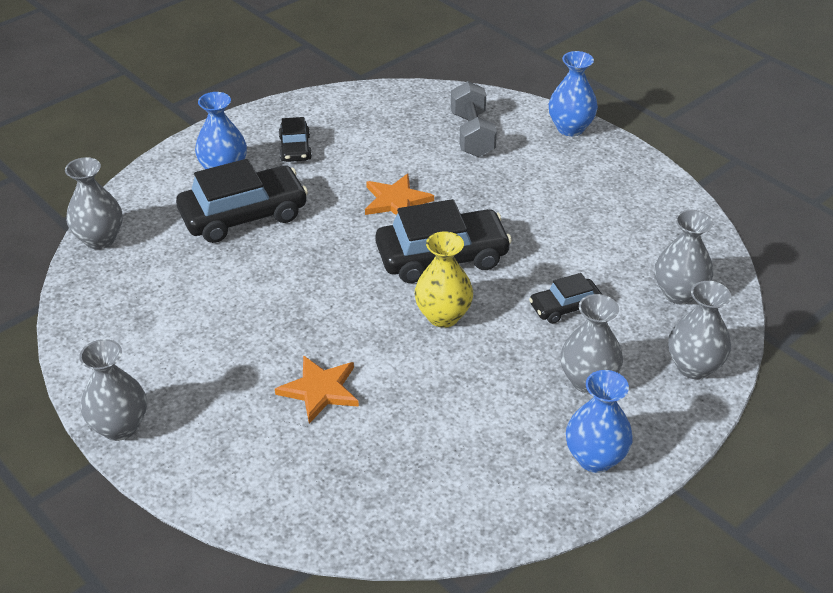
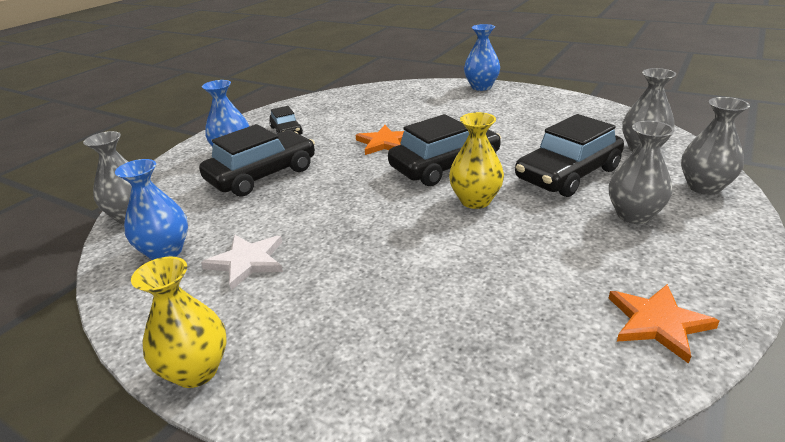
camera: 15 degrees left, 10 degrees down
grey vase [79,339,147,441] -> yellow vase [131,256,227,388]
orange star [275,355,359,424] -> orange star moved to [608,284,719,364]
grey dumbbell [451,81,497,157] -> none
black car [529,273,602,324] -> black car [515,114,624,197], size x1.91
blue vase [566,370,633,473] -> blue vase moved to [115,159,188,260]
none -> white star [201,235,283,290]

